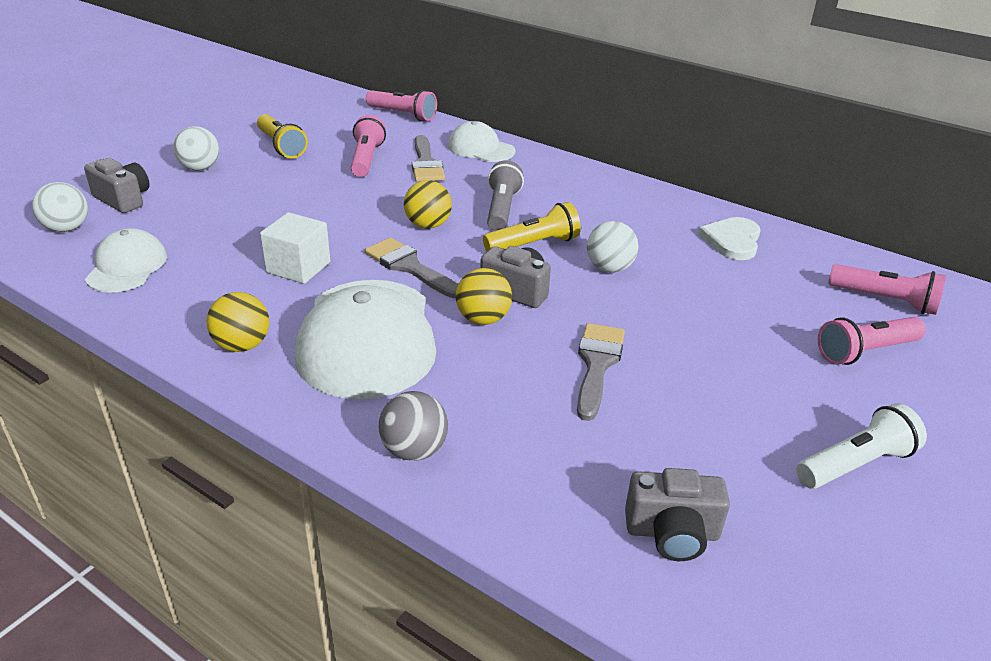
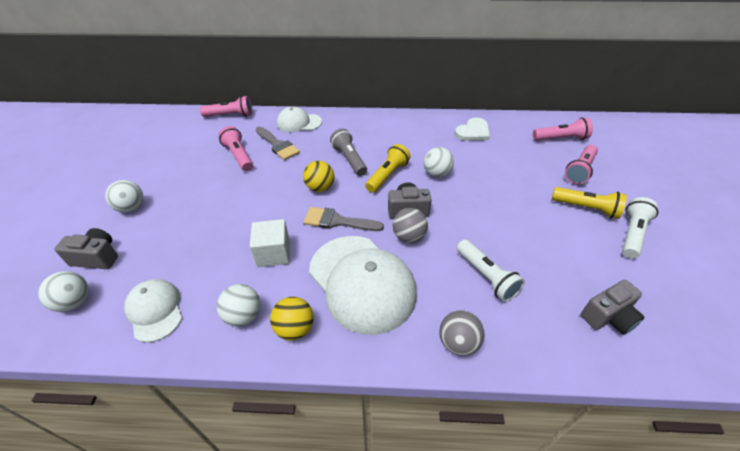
camera: 30 degrees left, 10 degrees up
yellow flashlight [257,114,308,158] -> yellow flashlight moved to [552,187,627,219]
yellow ball [456,268,512,325] -> grey ball [393,208,428,243]
grey brush [577,323,625,421] -> none
white heart [698,217,761,260] -> white heart turned 120 degrees counterclockwise [455,118,490,141]
none -> white ball [217,284,260,327]
none -> white flashlight [457,240,525,302]

